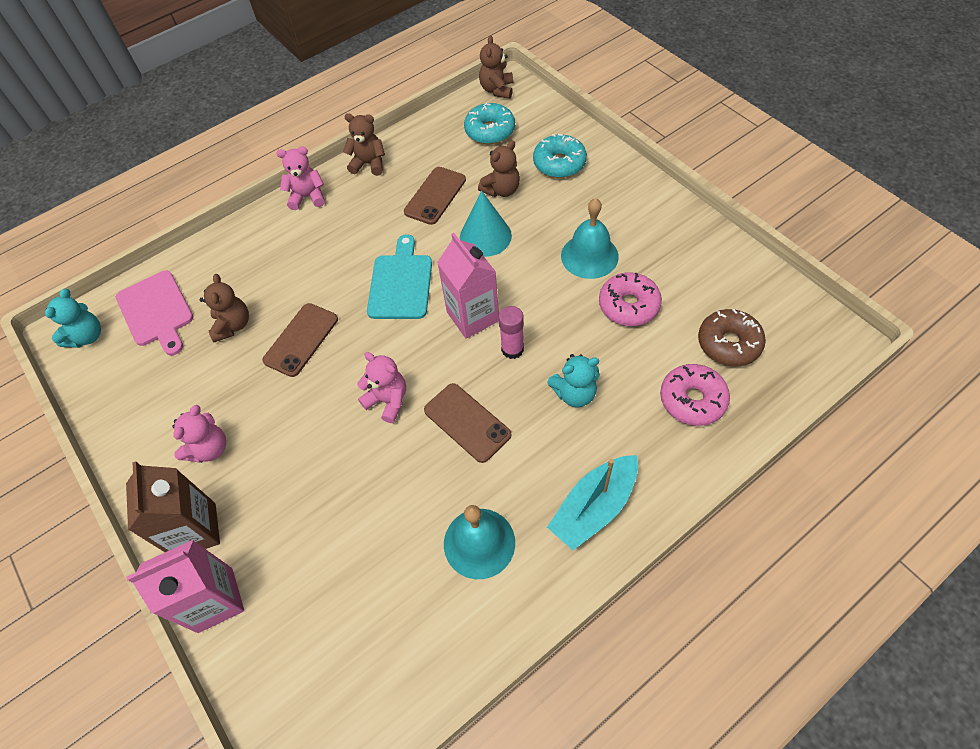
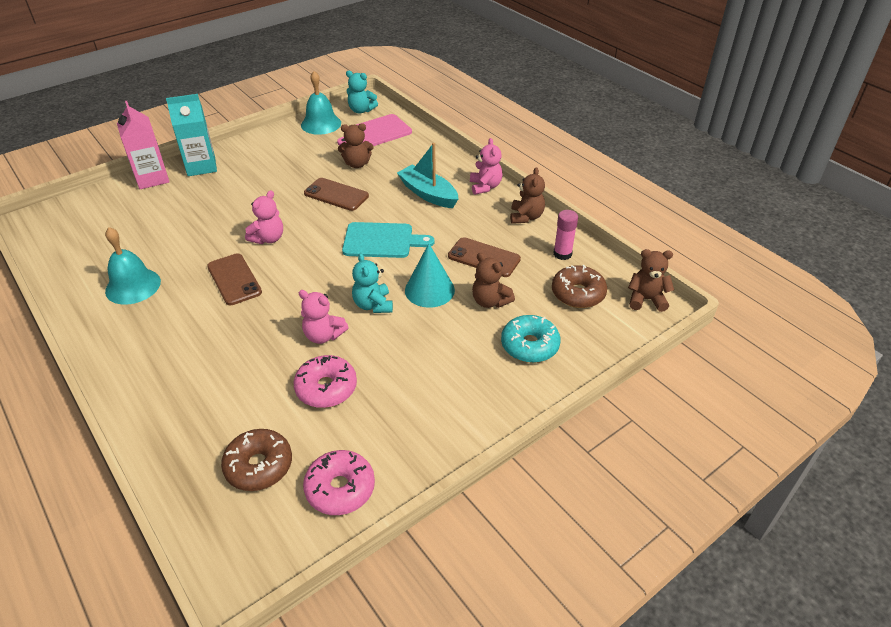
camera: 85 degrees right, 15 degrees down
brown carton [126,462,220,552] -> turquoise carton [166,94,217,176]
pink teddy bear [172,405,226,463] -> pink teddy bear moved to [298,290,349,344]
brown phone [424,383,511,463] -> brown phone turned 75 degrees counterclockwise [207,253,262,305]
pink carton [437,233,499,338] -> none
turquoise donut [464,103,515,144] -> brown donut [552,265,607,308]
pink glue stick [498,306,524,359] -> pink glue stick moved to [553,210,578,260]
turquoise teddy bear [547,354,599,408] -> turquoise teddy bear moved to [352,253,393,313]
turquoise boat [547,455,638,550] -> turquoise boat moved to [397,143,458,208]
turquoise bell [561,198,619,279] -> turquoise bell moved to [301,71,341,135]
pink donut [660,364,730,426] -> pink donut moved to [303,450,375,515]

